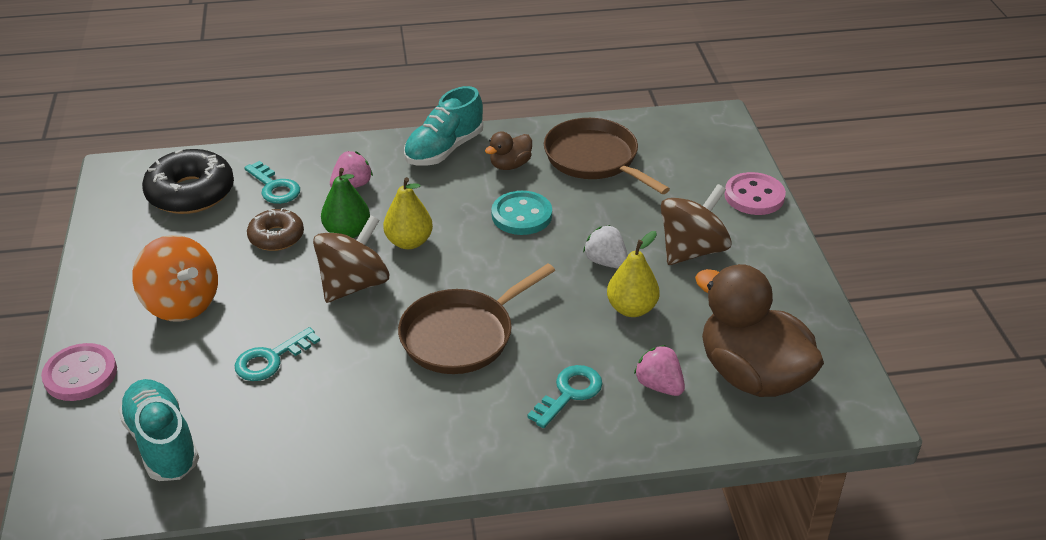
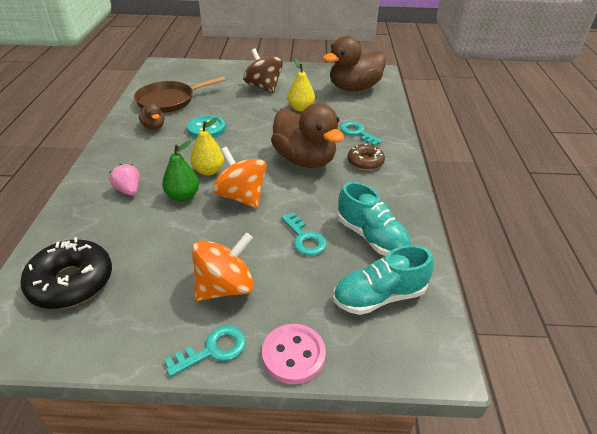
camera: 80 degrees left, 0 degrees up
turquoise key [244,161,300,204] -> turquoise key moved to [164,325,246,377]
brown donut [247,208,304,251] -> brown donut moved to [347,144,385,170]
brown spinning top [313,215,389,303] -> orange spinning top [213,147,267,208]
brown pan [398,264,555,374] -> brown duck [271,103,344,168]
turquoise shoe [404,86,483,166] -> turquoise shoe moved to [338,182,411,256]
white strawberry [583,225,628,268] -> none
pink strawberry [634,345,685,396] -> none
pink button [724,172,786,215] -> none

